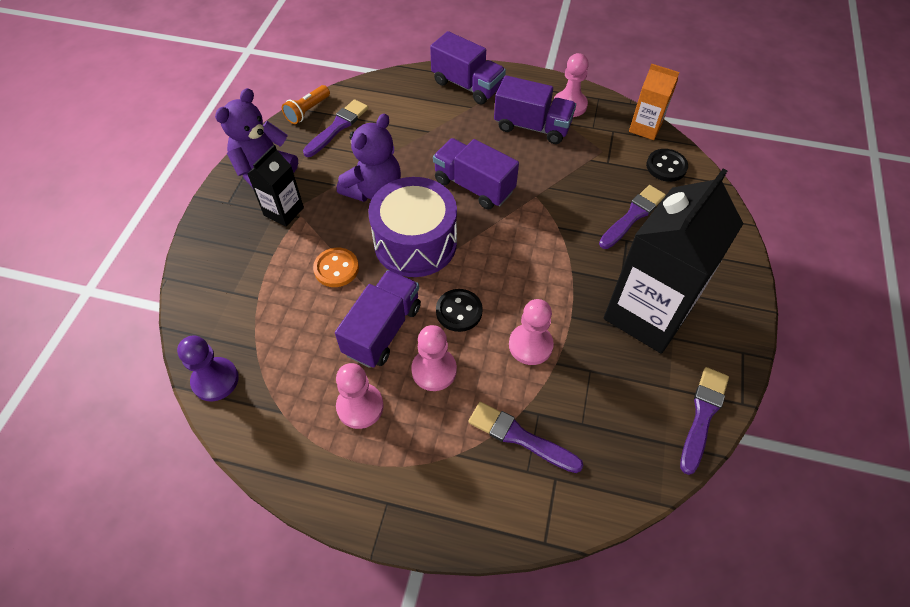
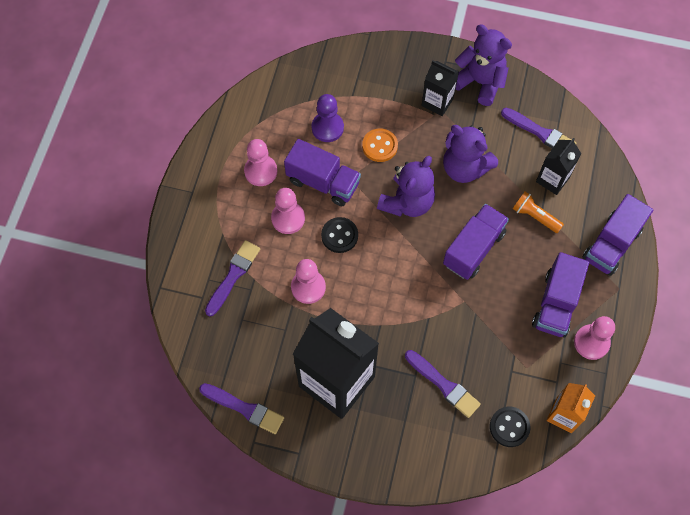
camera: 90 degrees right, 10 degrees up
purple pawn [177,336,239,401] -> purple pawn moved to [312,94,344,142]
orange flashlight [282,85,330,124] -> orange flashlight moved to [513,192,564,233]
purple drum [368,177,457,277] -> purple teddy bear [377,156,435,217]
none -> black carton [536,138,581,195]

